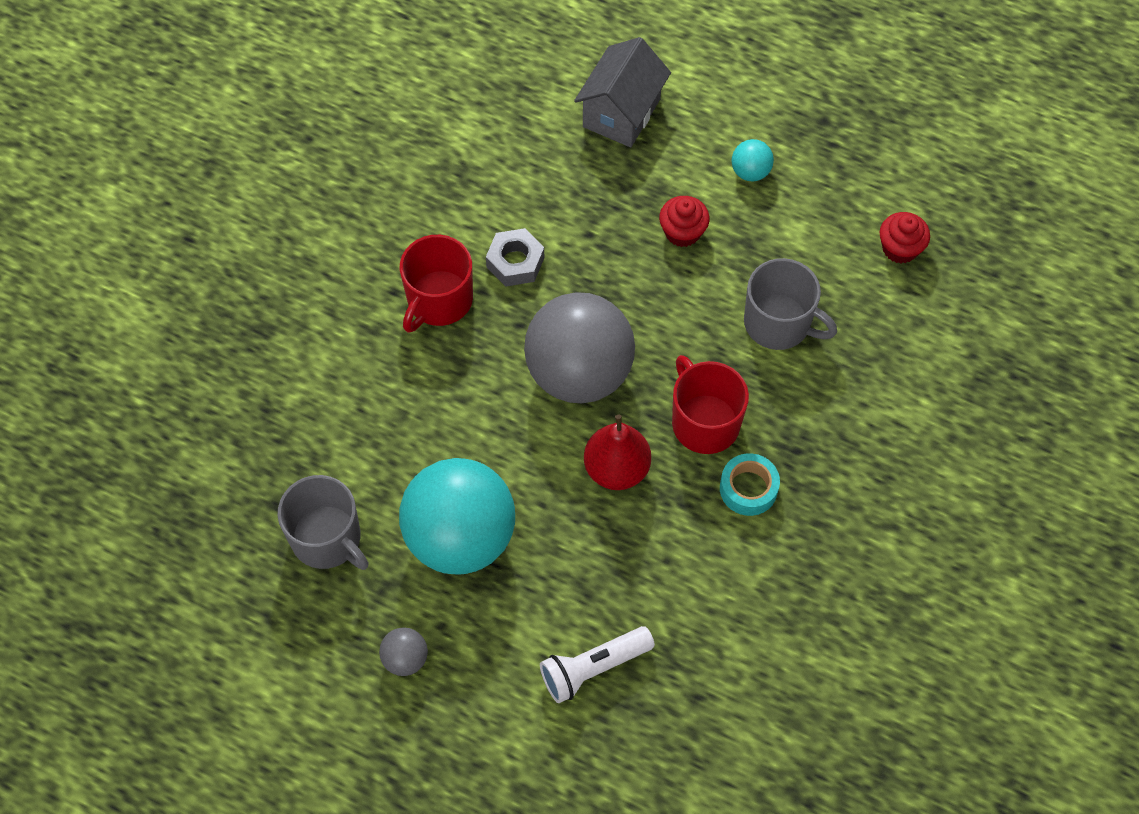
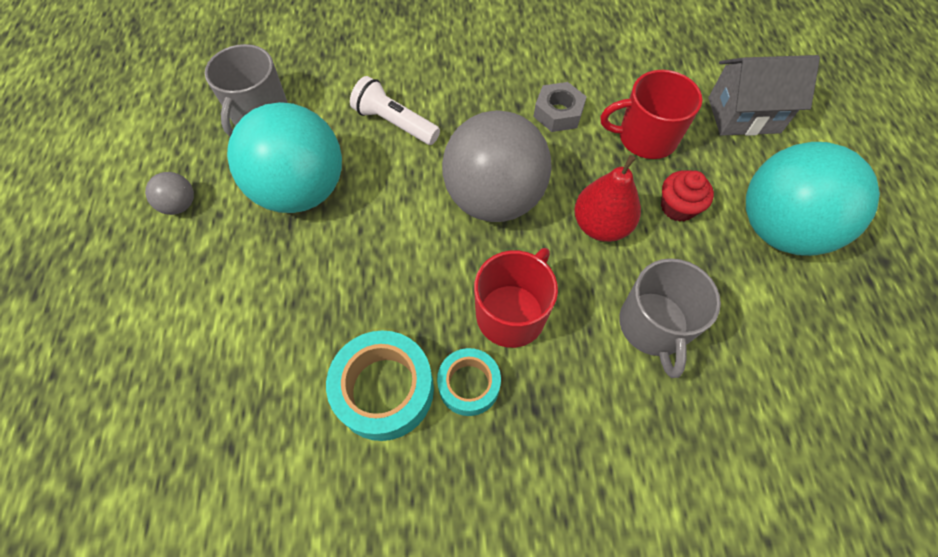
camera: 60 degrees right, 0 degrees up
red mug [400,235,473,333] -> red mug moved to [600,70,703,159]
white flashlight [540,626,655,703] -> white flashlight moved to [350,76,440,145]
red pear [584,415,651,490] -> red pear moved to [574,155,641,242]
turquoise ball [732,139,774,182] -> turquoise ball [746,142,880,256], size x2.45
red cupcake [880,212,930,263] -> none
none -> turquoise tape [326,330,434,441]

